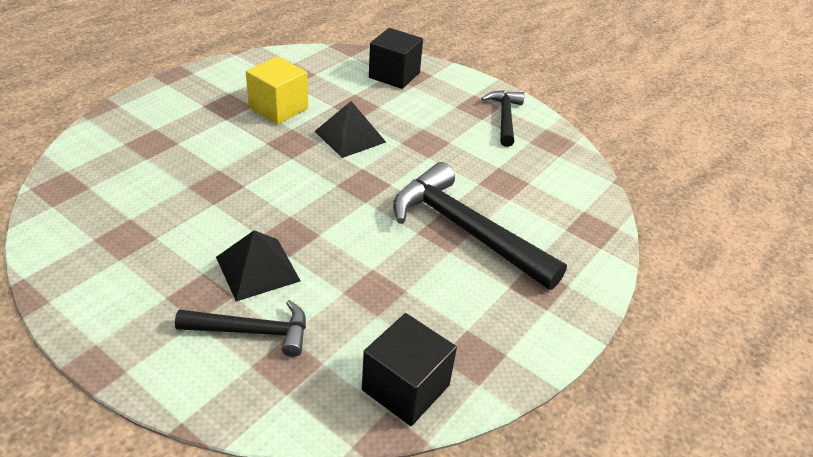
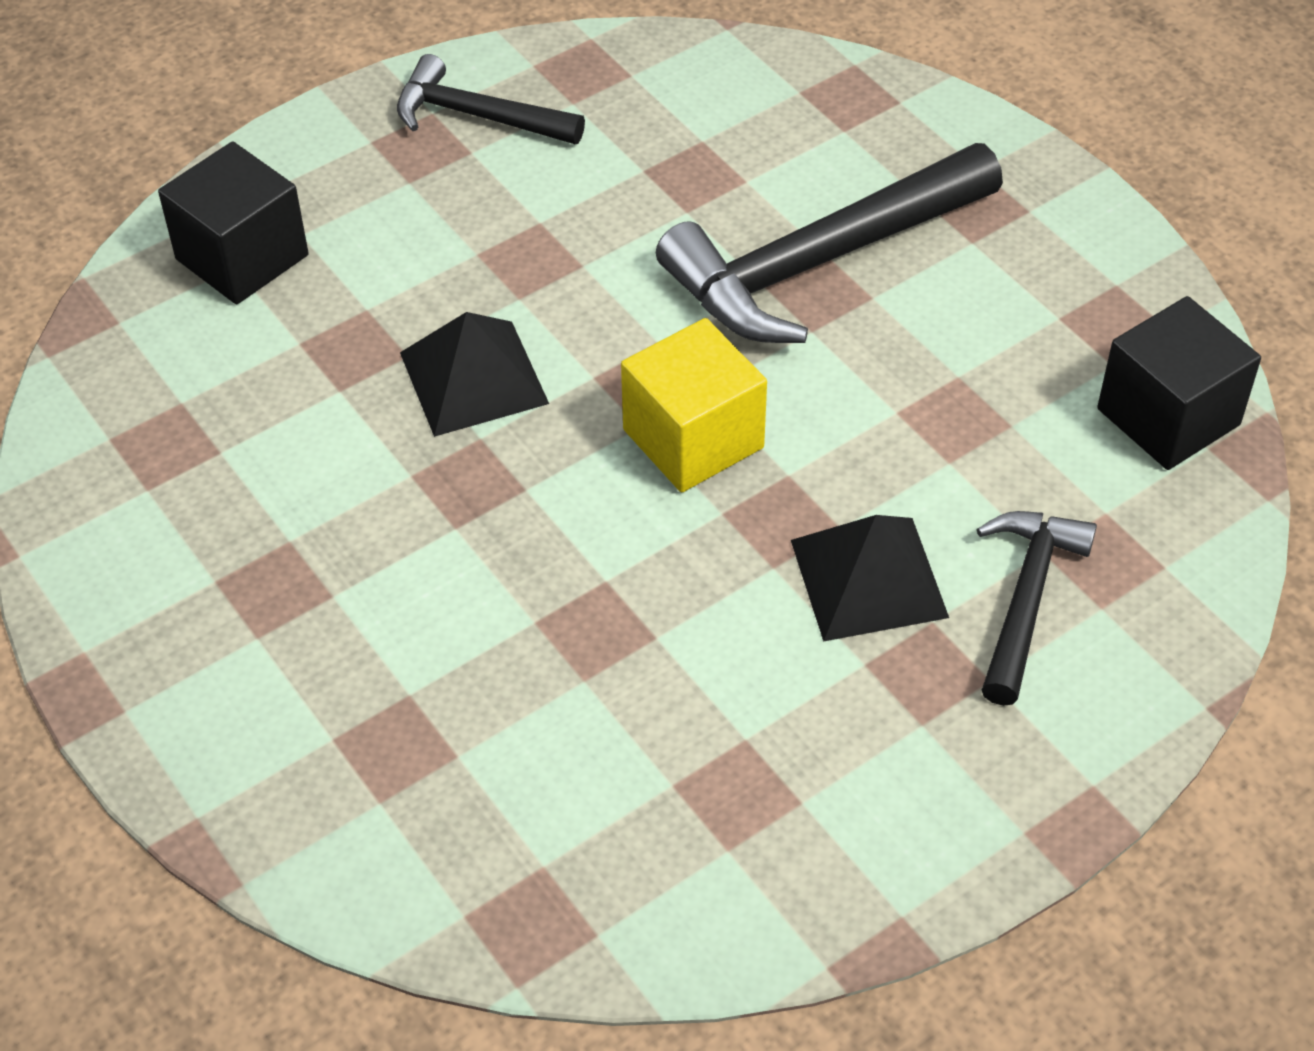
camera: 70 degrees left, 10 degrees up
yellow cube [246,56,308,124] -> yellow cube moved to [621,318,767,492]

